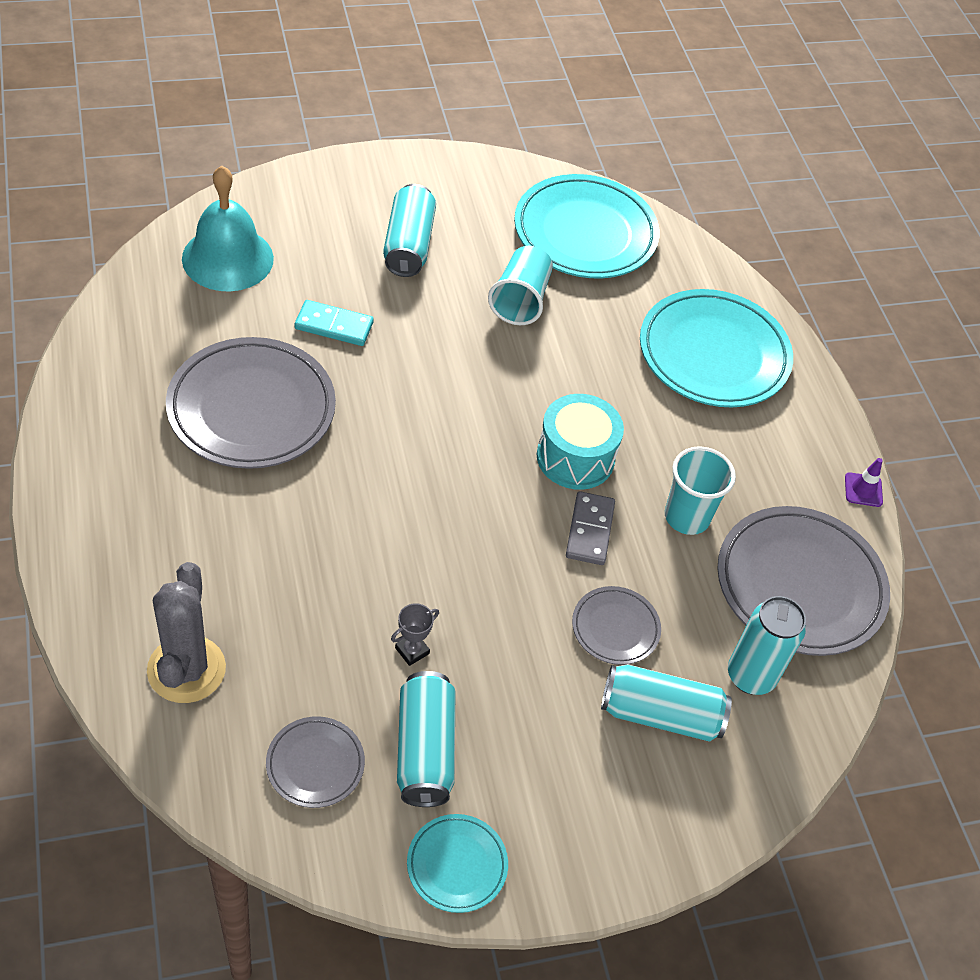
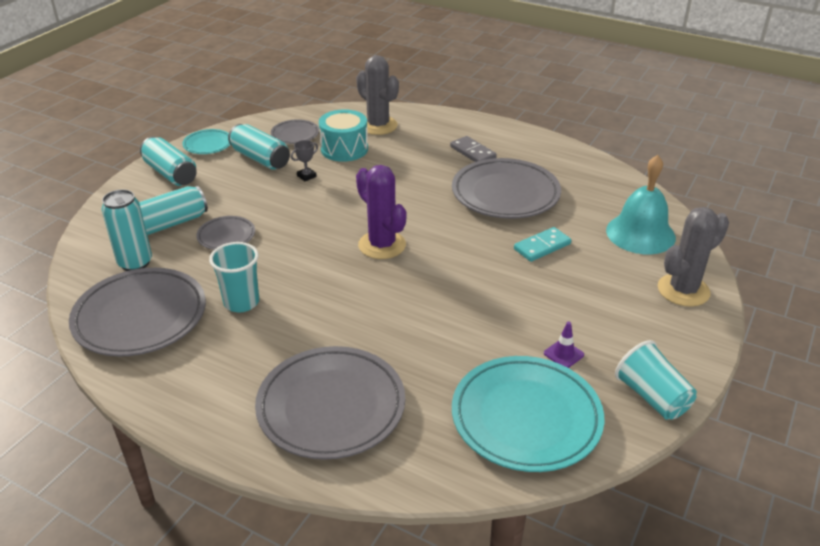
camera: 140 degrees right, 15 degrees down
turquoise can [383,184,436,277] -> turquoise can moved to [140,137,197,186]
grey trophy [391,603,439,666] -> grey trophy turned 45 degrees clockwise [291,140,318,181]
turquoise cup [488,246,553,325] -> turquoise cup moved to [615,340,697,420]
turquoise drum [537,394,624,490] -> turquoise drum moved to [319,109,368,162]
grey domino [566,491,615,565] -> grey domino moved to [450,136,497,162]
turquoise plate [640,289,793,408] -> grey plate [255,346,405,460]
purple traffic cone [845,458,883,507] -> purple traffic cone moved to [544,322,584,368]
none -> purple cactus [356,165,406,259]
none -> grey cactus [658,207,729,307]

